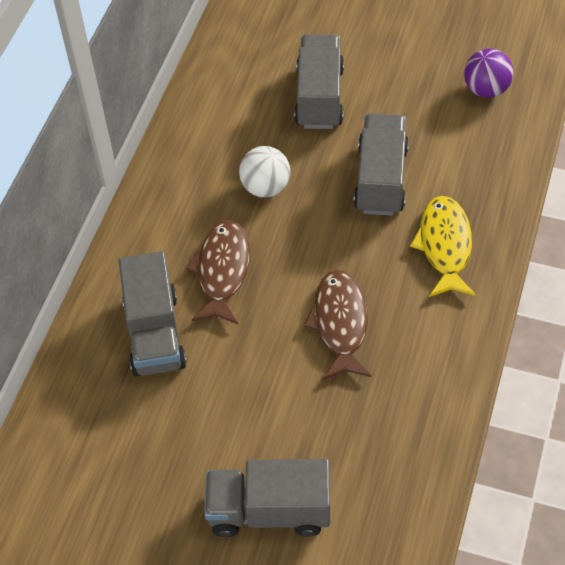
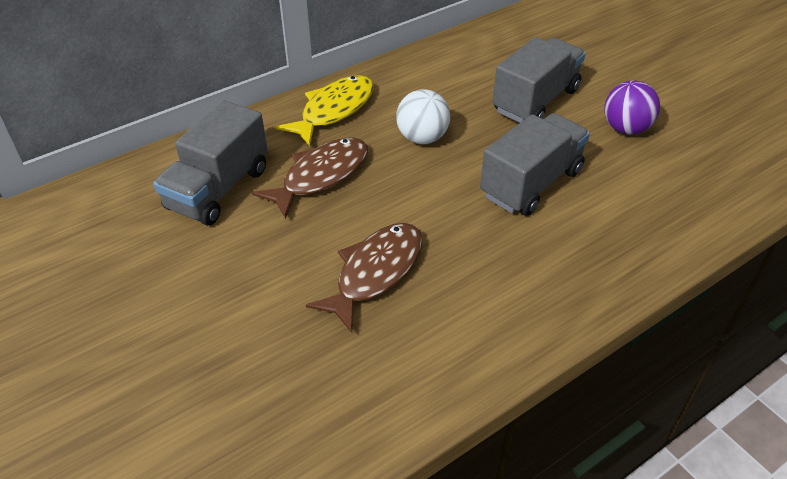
camera: 35 degrees right, 10 degrees down
grey truck [204,459,330,537] -> none
yellow fish [410,196,476,297] -> yellow fish moved to [276,75,374,146]
purple ball [464,48,514,98] -> purple ball moved to [604,80,660,135]

